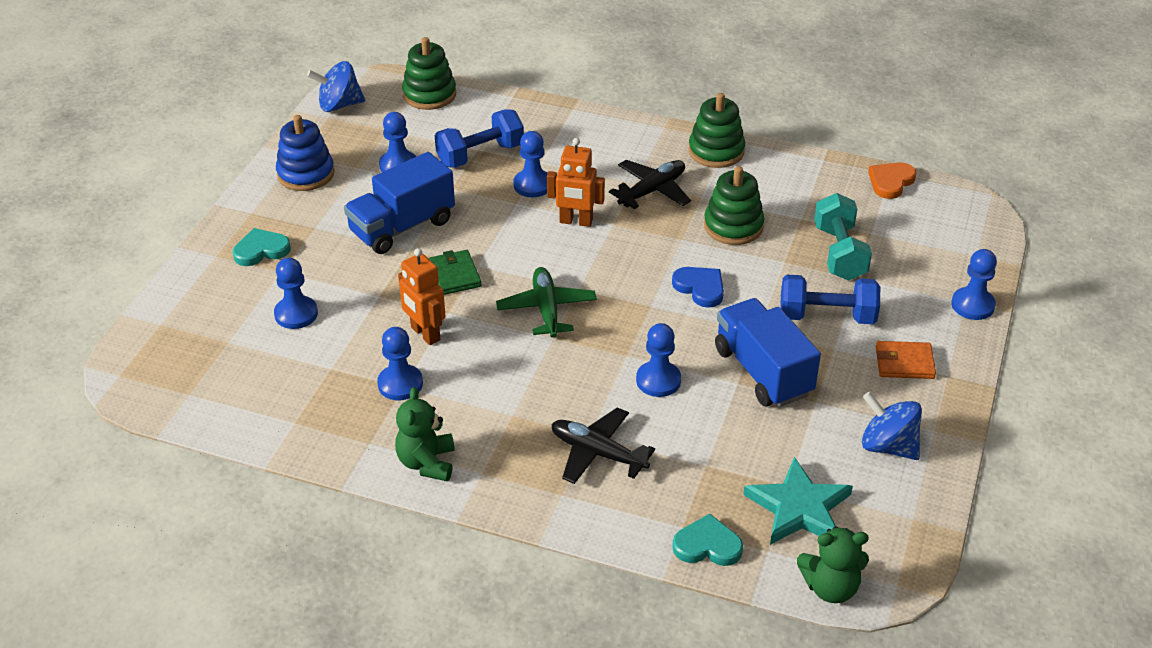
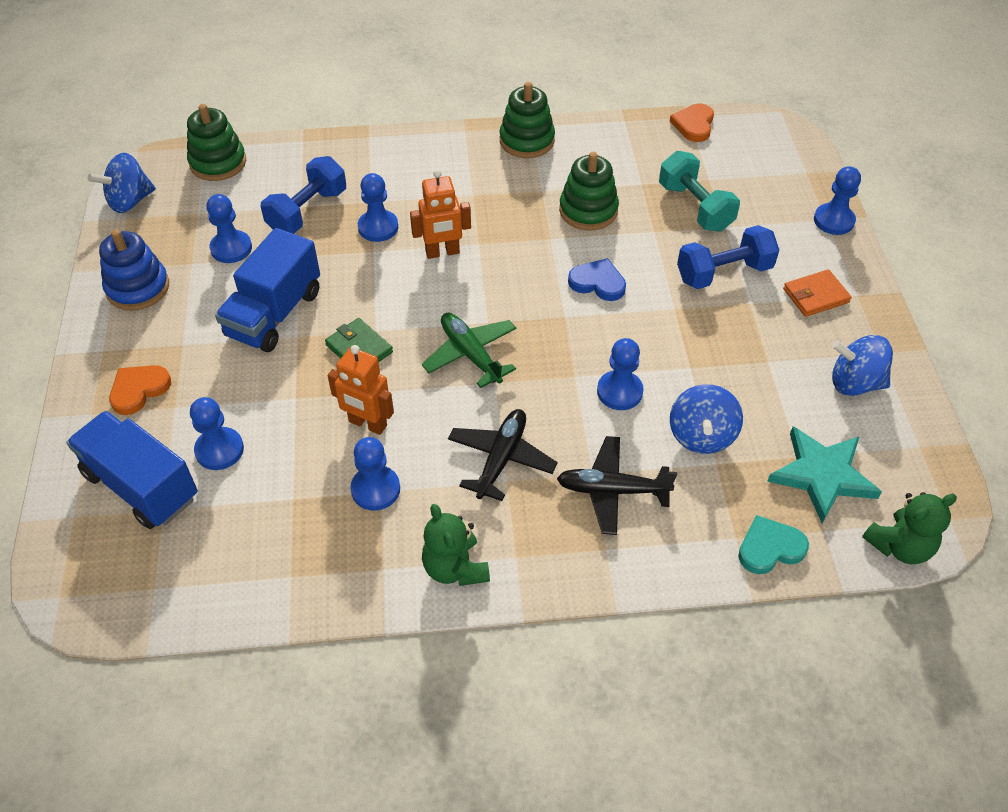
camera: 25 degrees left, 10 degrees up
turquoise heart [233,228,291,266] -> orange heart [109,365,171,415]
black plane [609,160,691,209] -> black plane moved to [448,409,558,501]
blue truck [715,298,821,407] -> blue truck moved to [66,411,198,529]
none -> blue spinning top [670,384,743,454]

